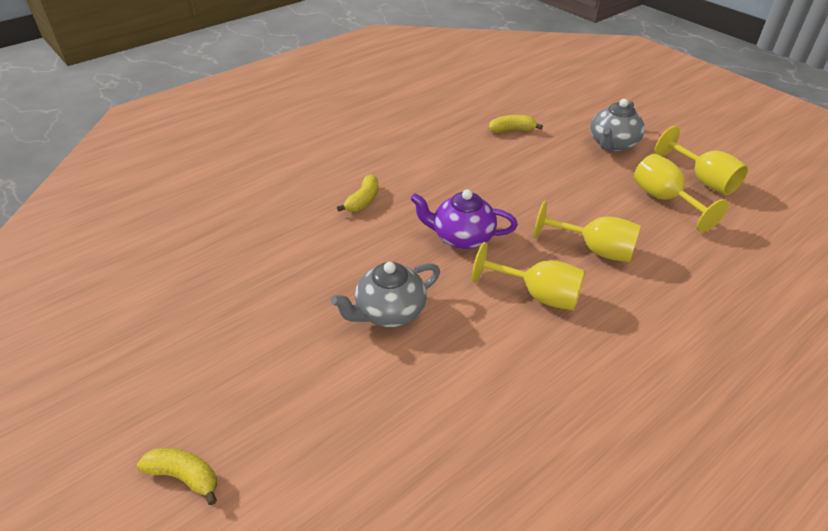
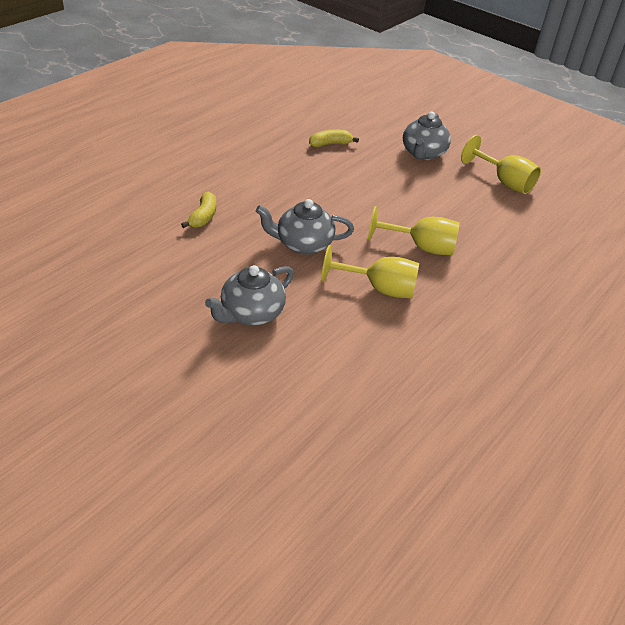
camera: 15 degrees left, 0 degrees up
yellow banana [137,448,217,505] -> none
purple teapot [410,189,518,249] -> grey teapot [256,199,354,255]
yellow goblet [634,154,729,232] -> none

